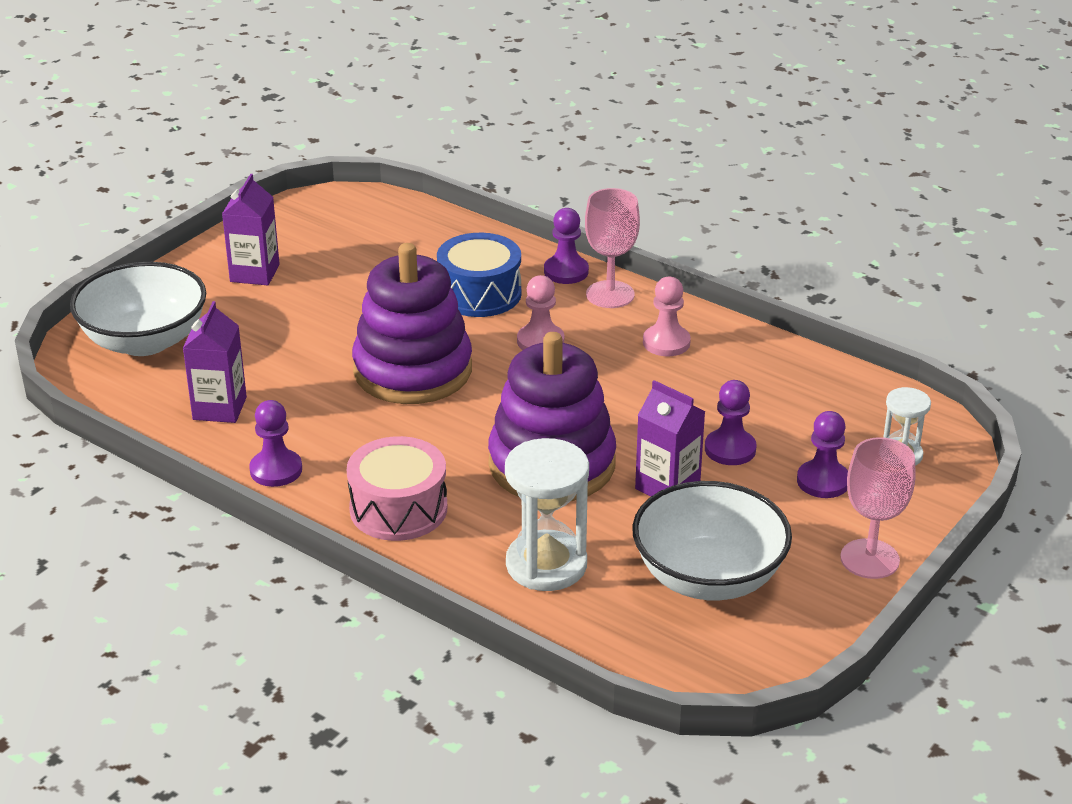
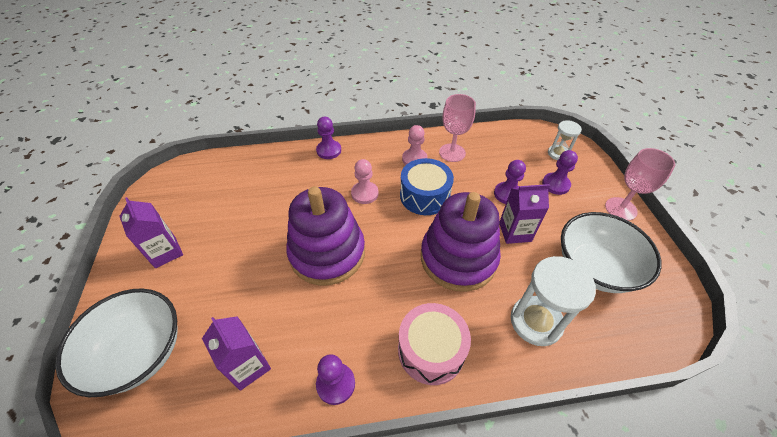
camera: 45 degrees left, 15 degrees up
blue drum [437,233,522,317] -> blue drum moved to [400,158,454,215]
pink goblet [585,188,640,308] -> pink goblet moved to [439,94,476,162]

